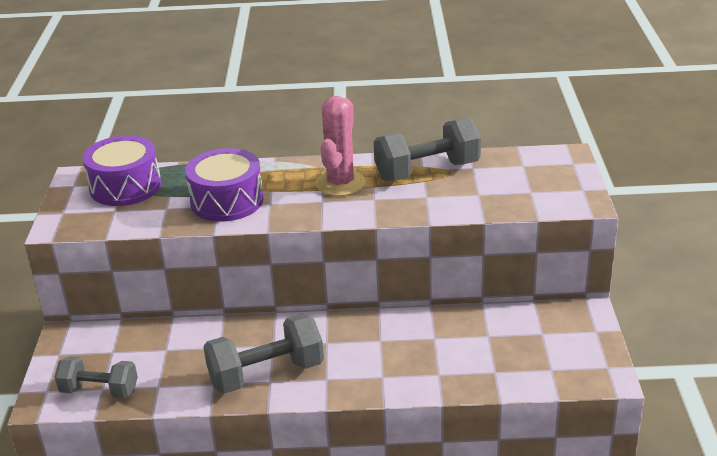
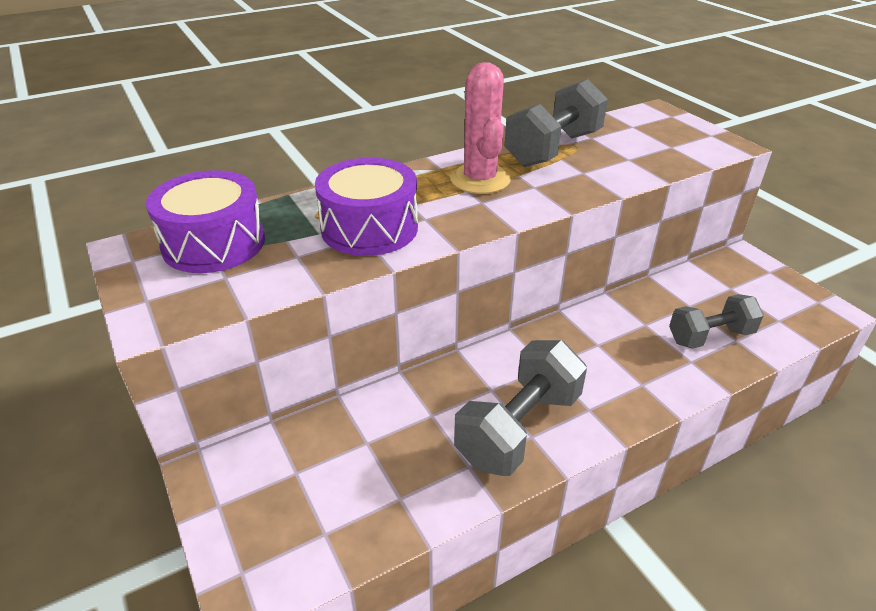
camera: 30 degrees left, 5 degrees up
grey dumbbell [55,356,138,398] -> grey dumbbell moved to [669,294,764,349]

